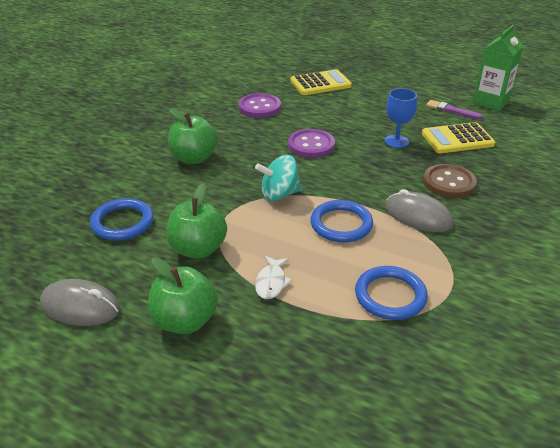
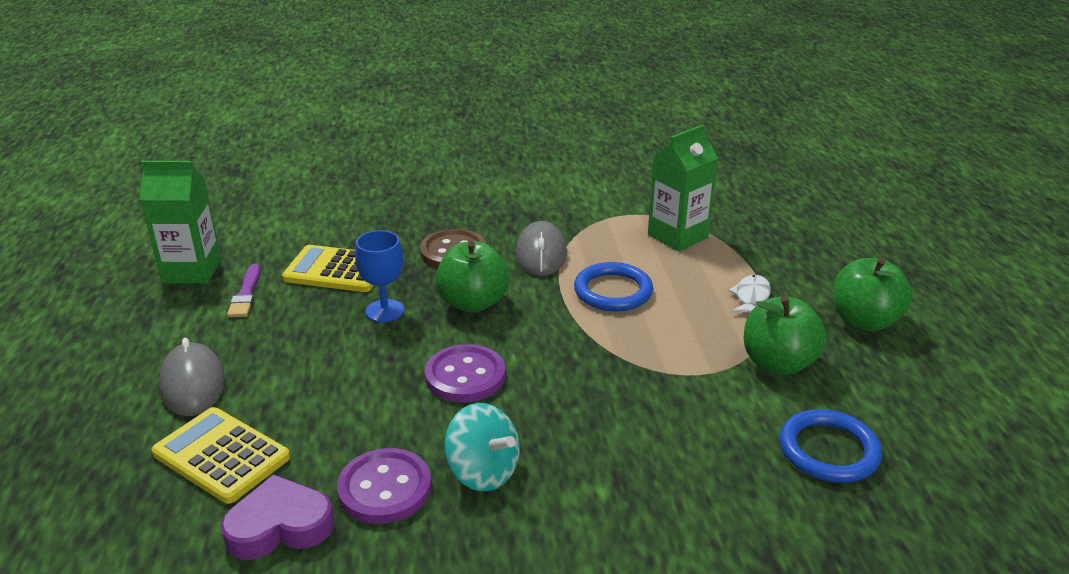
camera: 125 degrees left, 5 degrees down
grey mouse [40,279,120,326] -> grey mouse moved to [159,338,225,416]
green apple [168,108,218,164] -> green apple moved to [436,241,510,313]
turquoise spinning top [255,155,302,201] -> turquoise spinning top moved to [444,403,520,491]
white fish [255,256,292,299] -> white fish turned 45 degrees counterclockwise [728,275,771,313]
blue ring [355,266,428,320] -> green carton [648,124,718,252]
yellow calculator [422,122,495,153] -> yellow calculator turned 150 degrees clockwise [282,245,374,292]
none -> purple heart [220,474,334,560]

